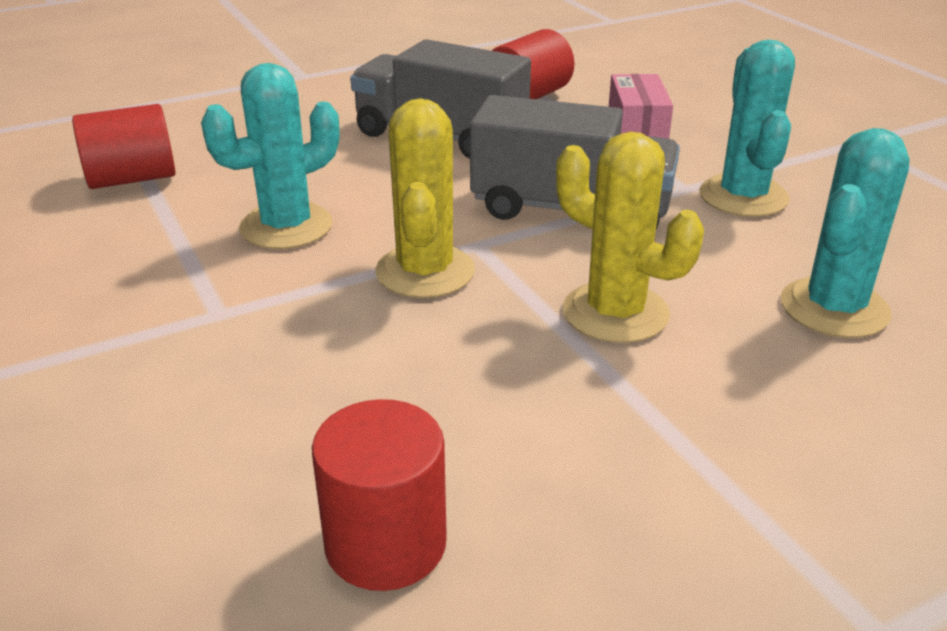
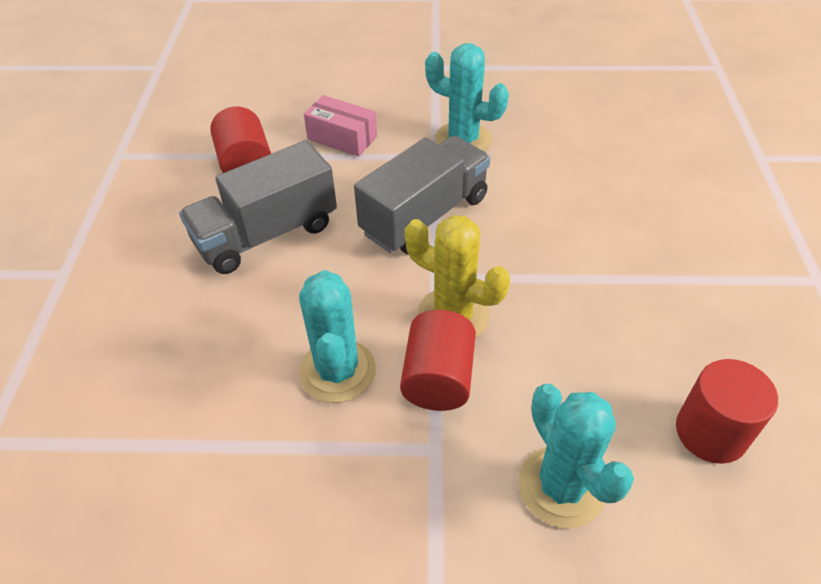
camera: 60 degrees left, 15 degrees up
red cylinder [72,104,176,189] -> red cylinder moved to [400,310,476,411]
yellow cactus [556,132,704,343] -> none
turquoise cactus [781,128,910,338] -> turquoise cactus moved to [518,384,634,528]

